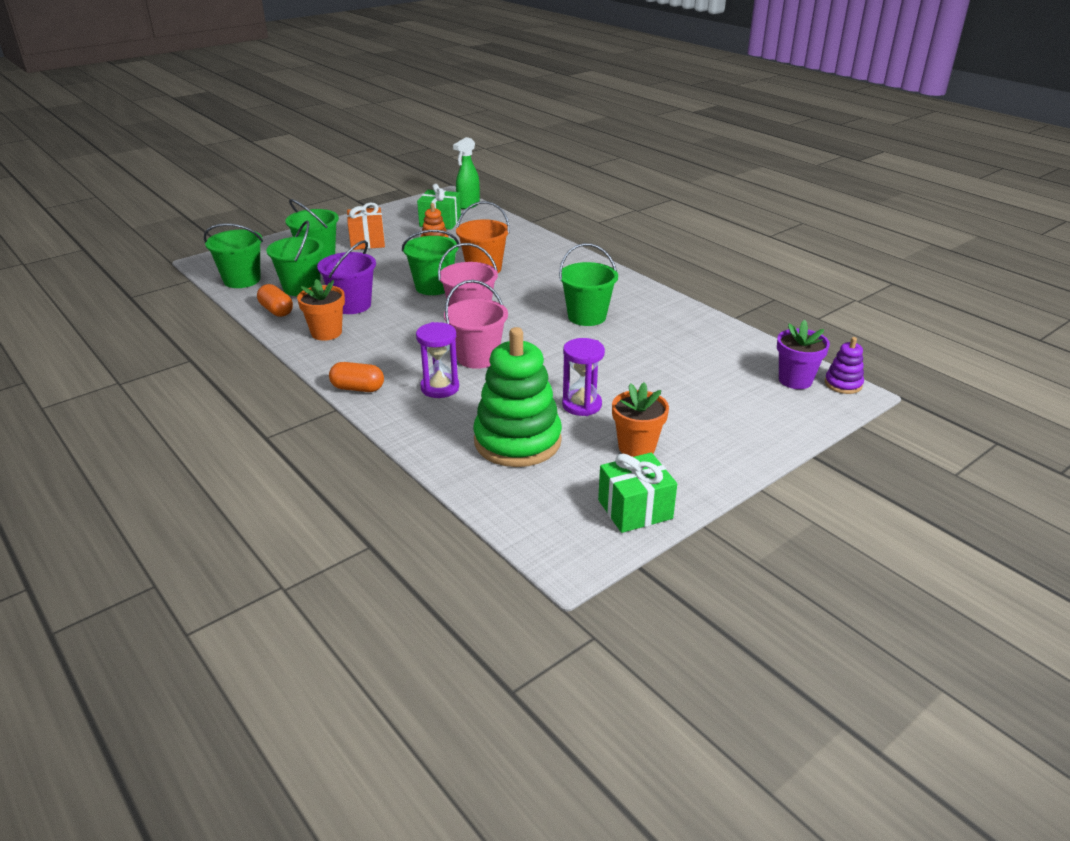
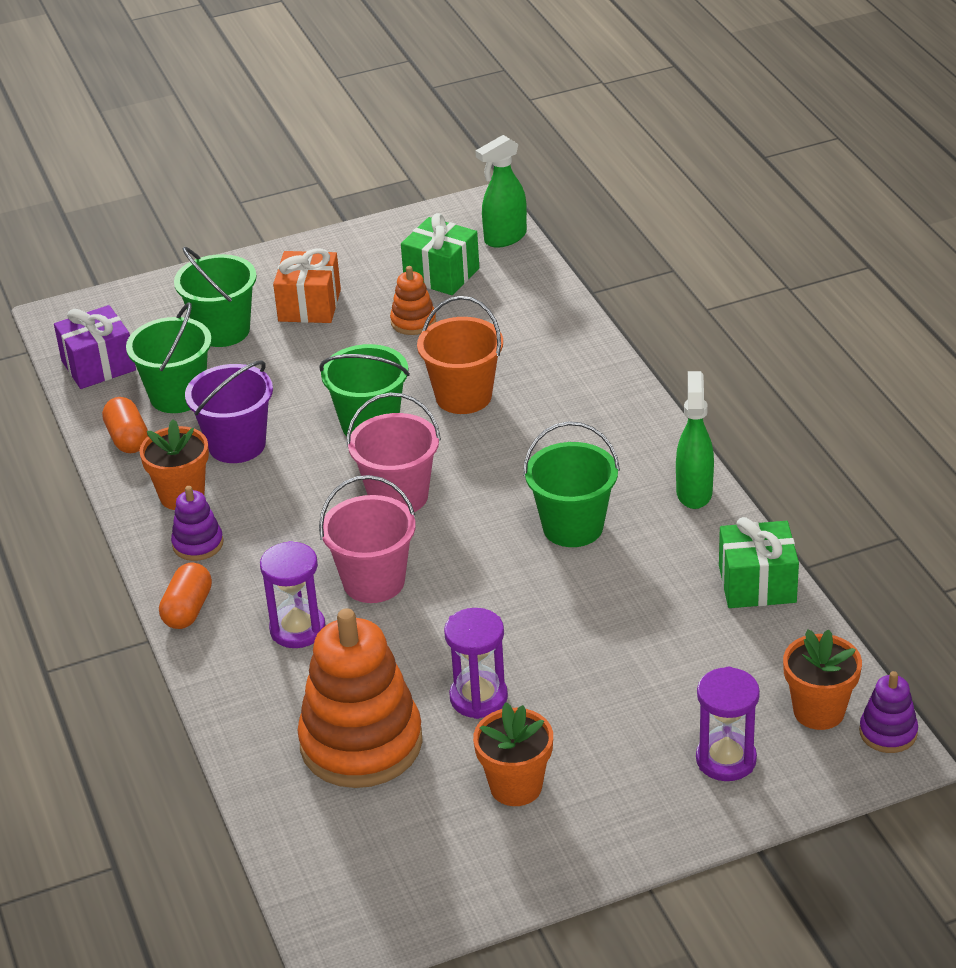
camera: 20 degrees right, 5 degrees up
green bucket [204,223,263,288] -> purple gift [54,305,136,389]
orange capsule [329,362,384,392] -> orange capsule turned 75 degrees clockwise [159,563,212,629]
green stacking toy [473,327,562,467] -> orange stacking toy [297,608,423,788]
green gift [598,453,677,533] -> green gift moved to [719,517,799,608]
purple flower pot [777,320,830,389] -> orange flower pot [783,629,862,730]
none -> purple stacking toy [171,486,223,561]
none -> green spray bottle [676,371,714,509]
none -> purple hourglass [696,667,760,781]

